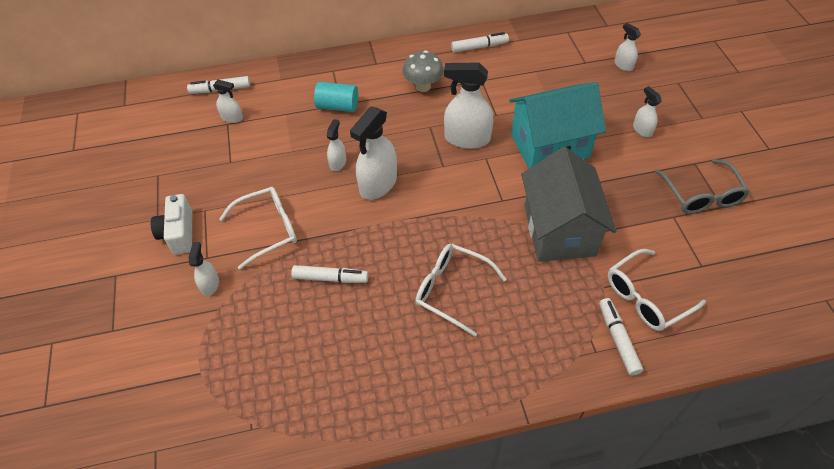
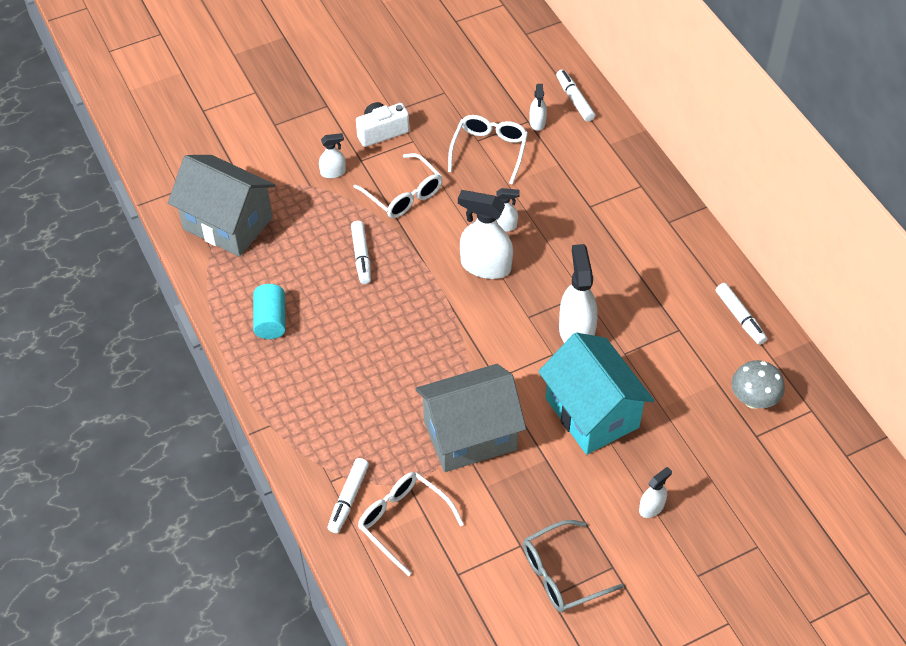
camera: 75 degrees right, 0 degrees up
turquoise cylinder [314,82,358,112] -> turquoise cylinder moved to [253,284,286,339]
grey mushroom [403,51,444,92] -> grey mushroom moved to [731,360,785,409]
white glasses [415,244,507,337] -> white glasses moved to [448,115,528,185]
white marker [599,298,643,376] -> white marker turned 135 degrees clockwise [328,458,369,533]
white spray bottle [614,23,641,71] -> none
none -> grey house [168,155,275,256]

